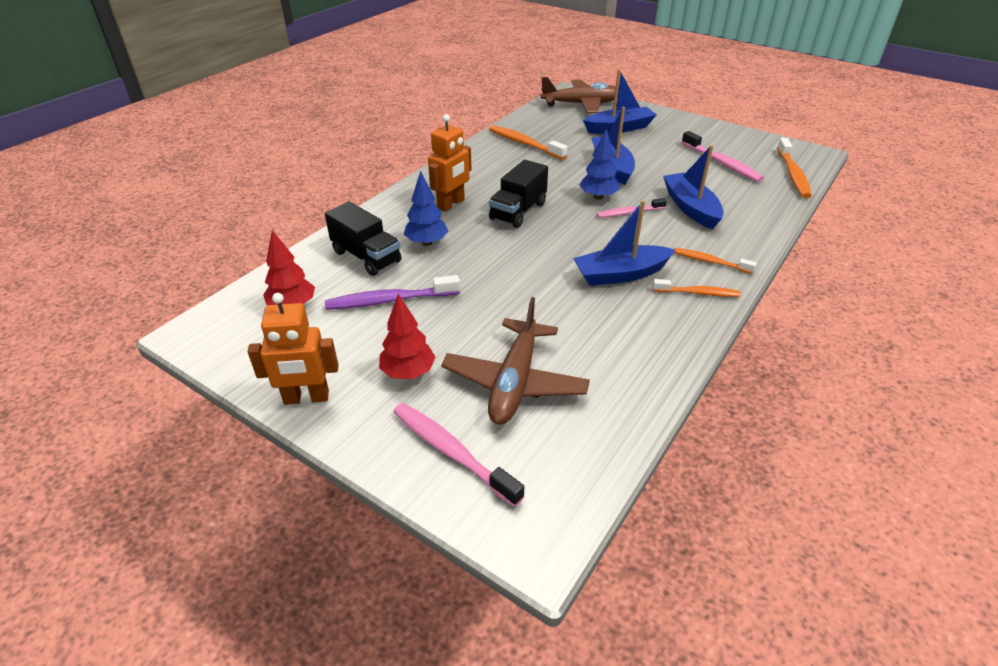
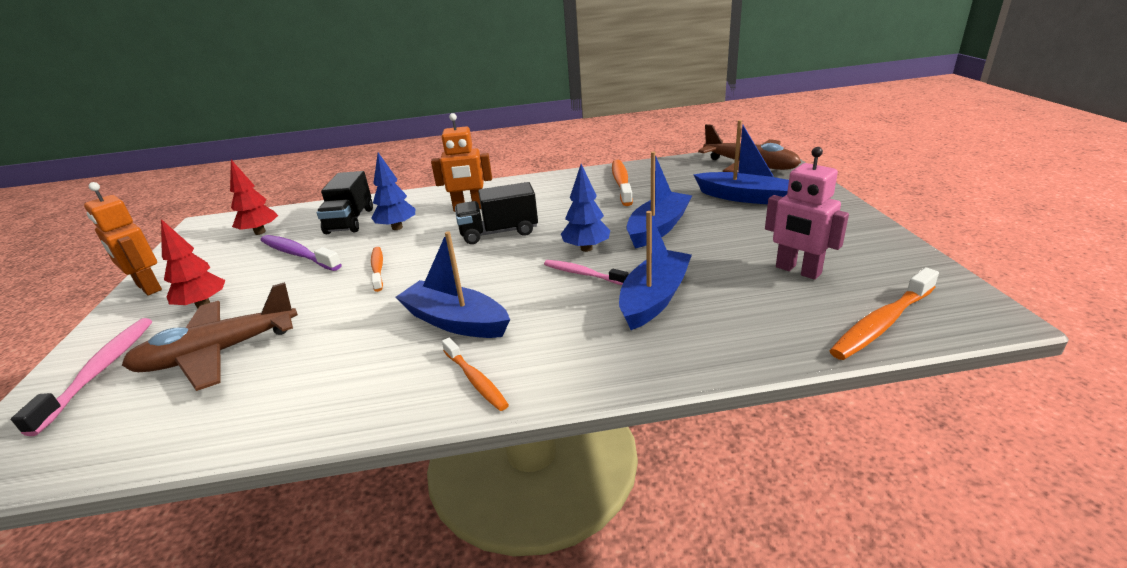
camera: 50 degrees right, 10 degrees down
orange toothbrush [674,248,757,274] -> orange toothbrush moved to [371,247,383,292]
pink toothbrush [681,131,764,182] -> pink robot [765,147,849,280]

